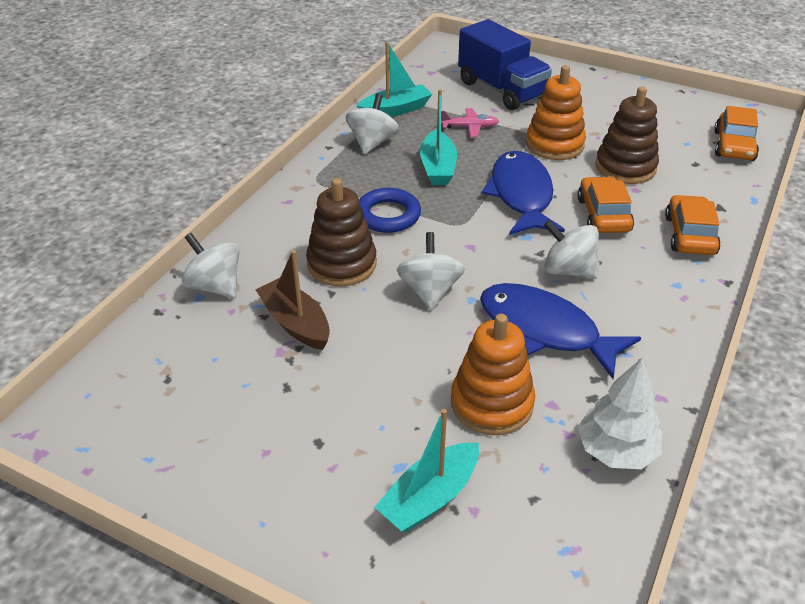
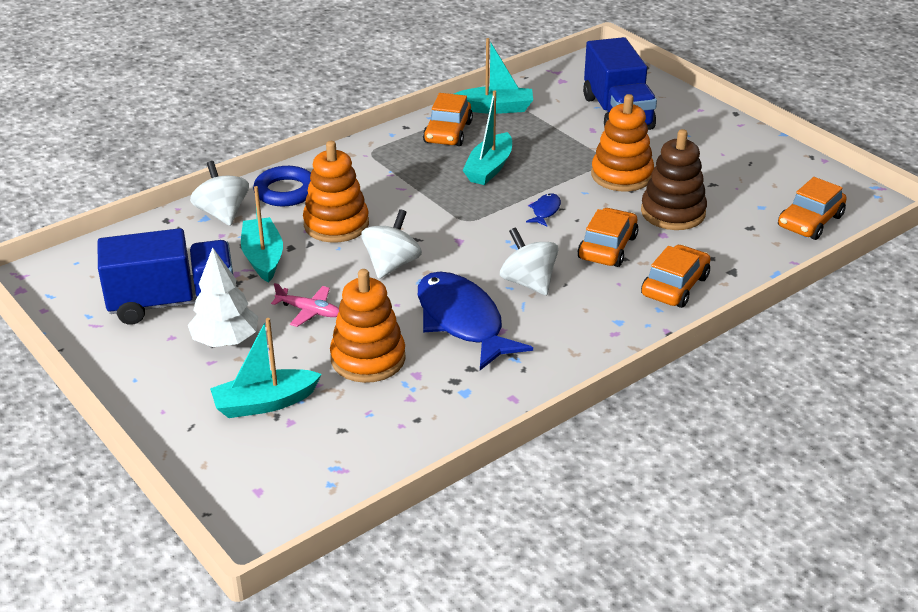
camera: 25 degrees right, 5 degrees down
brown boat [255,250,330,350] -> turquoise boat [241,186,283,283]
brown stacking toy [306,178,377,286] -> orange stacking toy [303,141,369,243]
white spinning top [346,94,399,154] -> orange car [423,93,473,146]
blue ring [359,188,421,233] -> blue ring moved to [253,166,311,206]
pink plane [441,108,499,137] -> pink plane moved to [271,283,339,327]
blue fish [482,151,565,235] -> blue fish [526,193,561,227], size x0.41
white tree [577,357,662,469] -> white tree moved to [188,247,258,347]
none -> blue truck [98,228,233,325]

